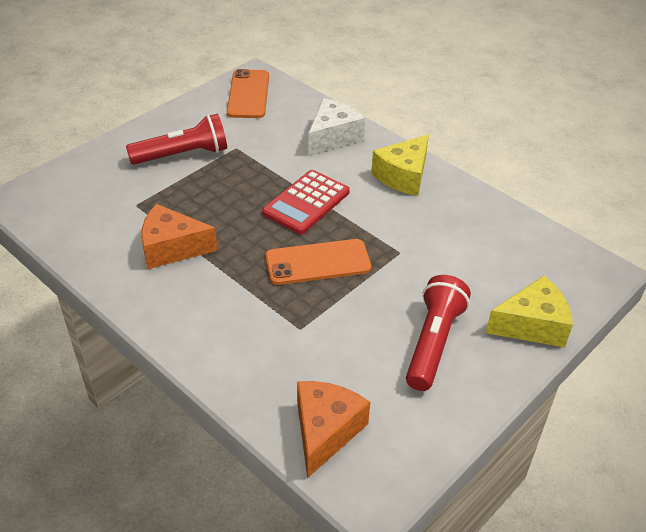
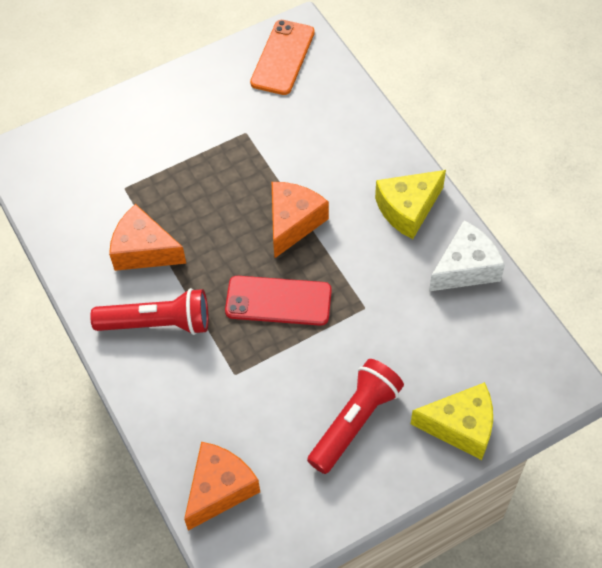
camera: 20 degrees right, 15 degrees up
red flashlight [126,114,227,165] -> red flashlight moved to [90,288,208,335]
red calculator [262,170,350,234] -> orange cheese [272,182,329,258]
orange phone [265,239,371,285] -> red phone [225,276,332,326]
white cheese [308,98,365,155] -> white cheese moved to [429,221,505,292]

